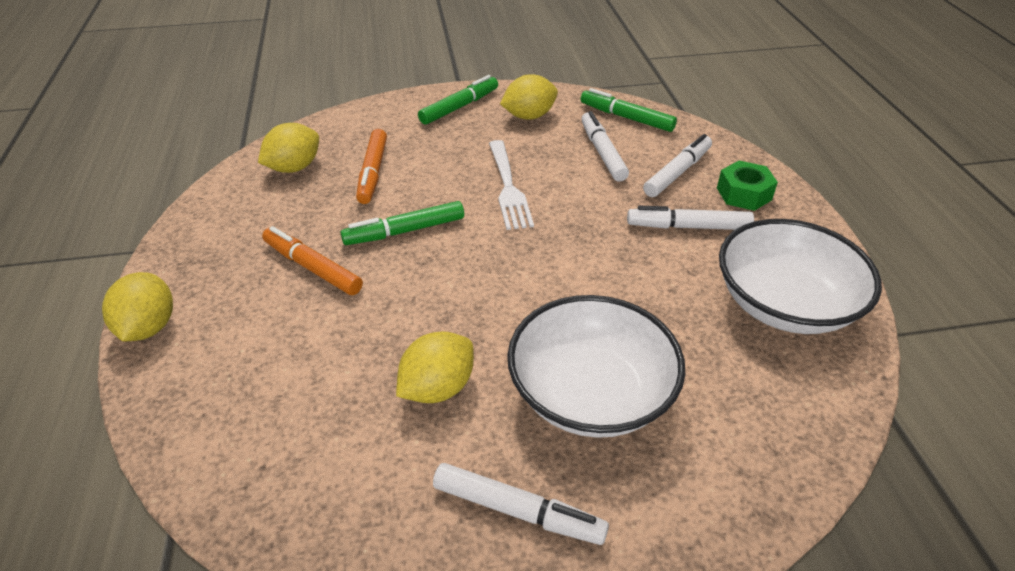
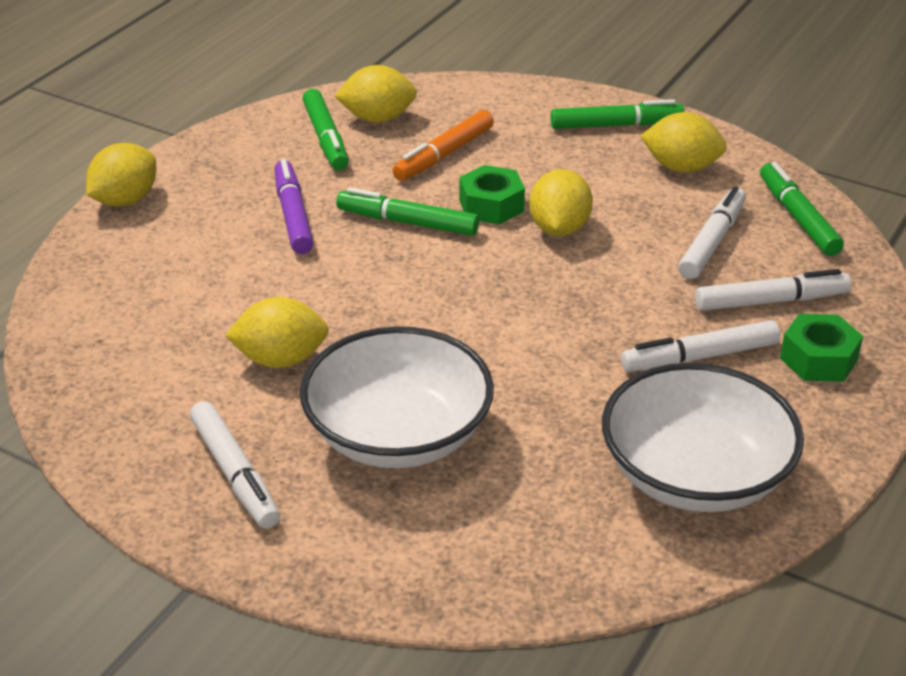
camera: 40 degrees right, 5 degrees down
orange marker [262,226,363,295] -> purple marker [274,159,314,254]
white fork [489,140,534,230] -> yellow lemon [529,169,593,236]
white marker [627,206,754,230] -> white marker turned 60 degrees counterclockwise [621,320,780,372]
none -> green marker [303,89,348,170]
none -> green nut [459,165,525,225]

